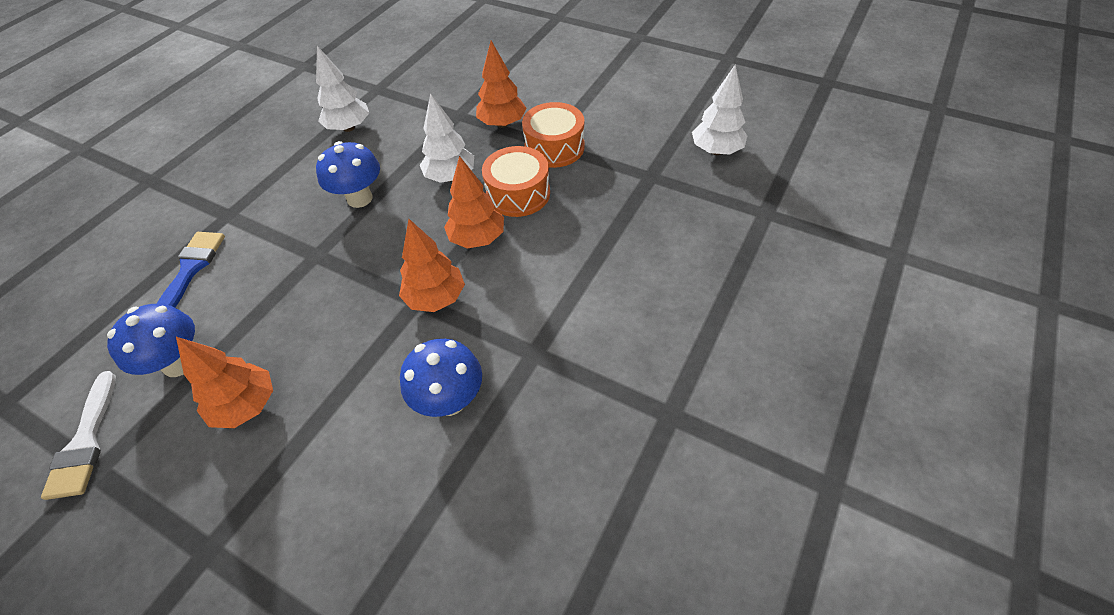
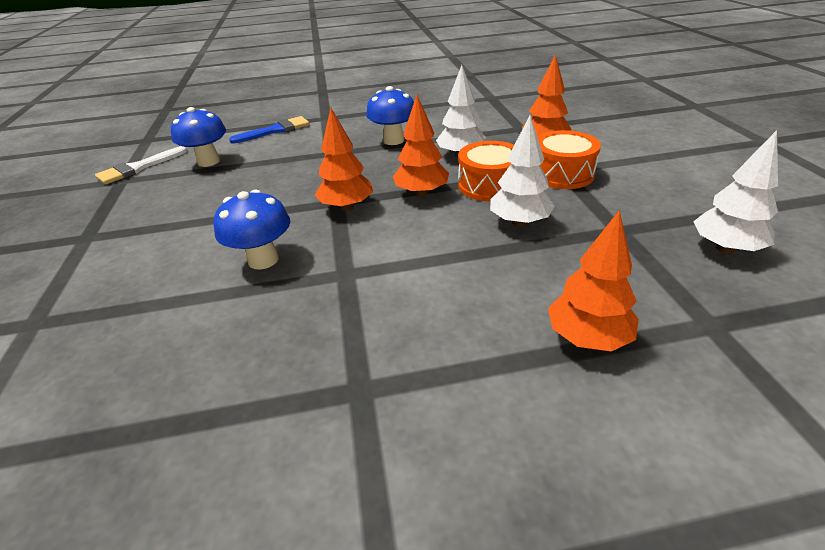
camera: 50 degrees right, 15 degrees down
orange tree [176,337,273,428] -> orange tree moved to [548,210,639,351]
white tree [316,46,369,132] -> white tree moved to [490,115,555,227]

